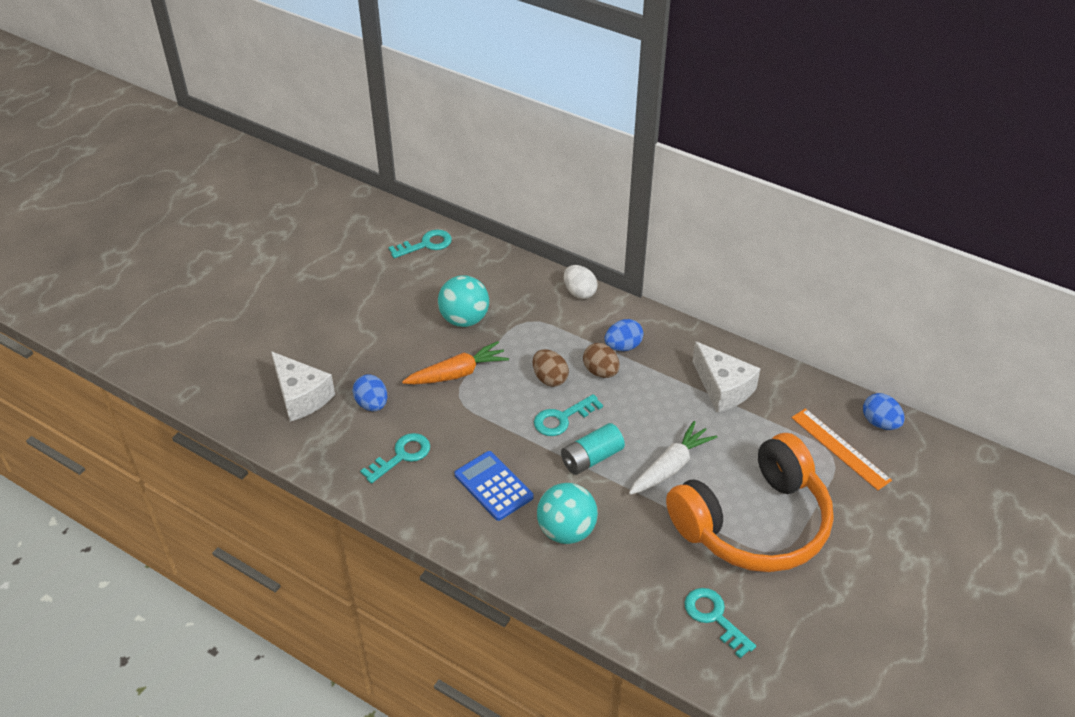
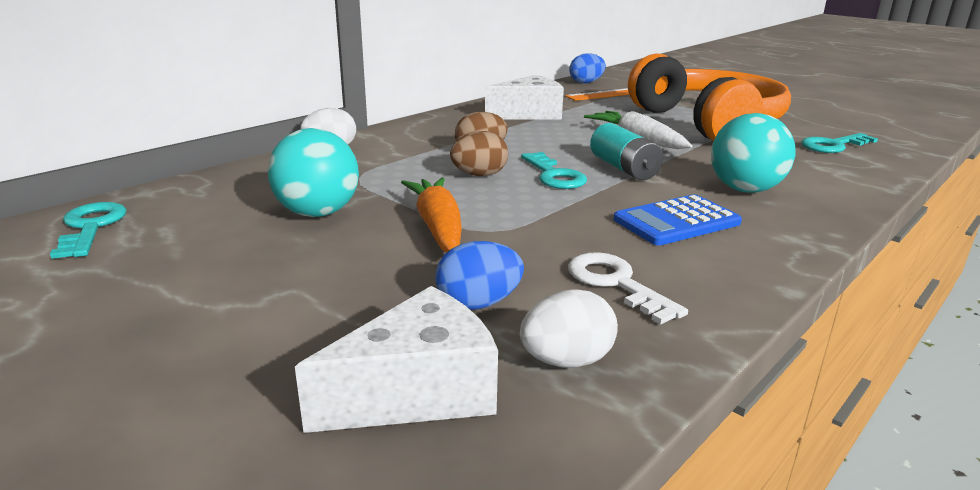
camera: 80 degrees left, 20 degrees down
turquoise key [360,433,430,484] -> white key [568,252,688,325]
blue egg [605,319,644,351] -> none
none -> white egg [520,289,618,368]

